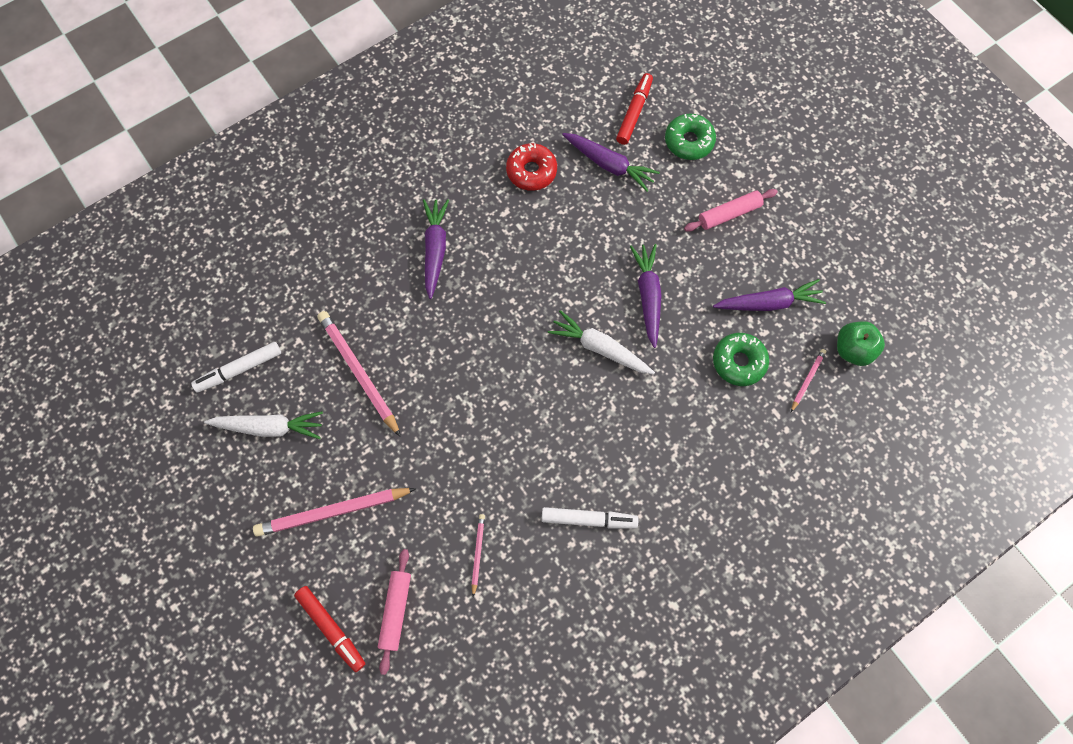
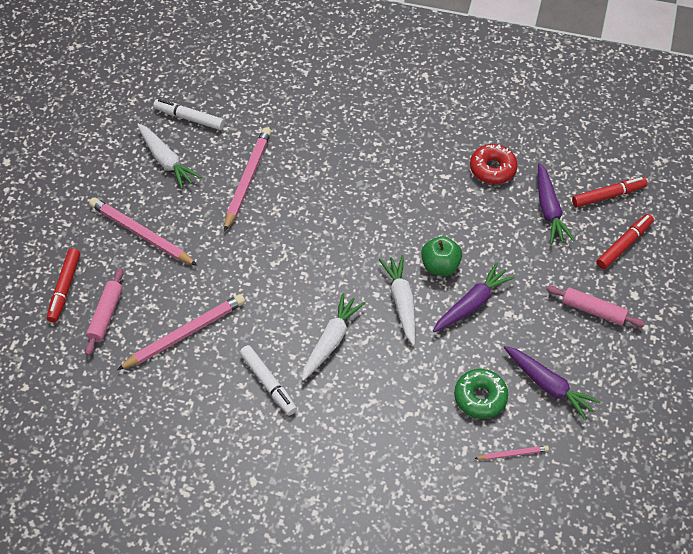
camera: 50 degrees right, 15 degrees down
pink rolling pin [378,549,411,675] -> pink rolling pin turned 45 degrees counterclockwise [85,268,123,356]
purple carrot [423,199,449,299] -> none
pink pencil [472,514,485,597] -> pink pencil [117,294,245,370], size x2.04
green donut [665,114,716,160] -> red marker [597,214,654,269]
green apple [837,321,885,366] -> green apple moved to [421,236,462,276]
none -> white carrot [302,293,365,381]

